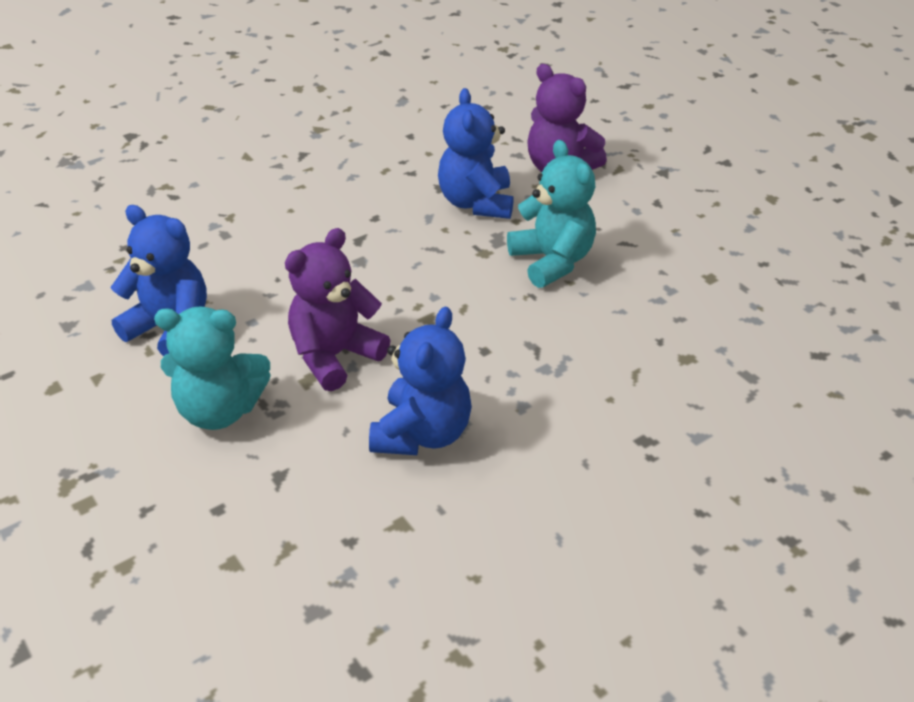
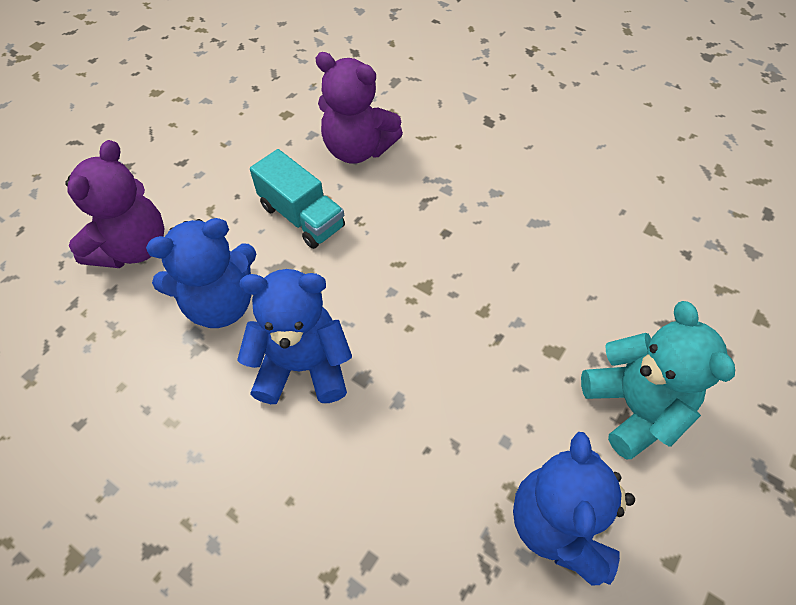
camera: 110 degrees left, 15 degrees up
purple teddy bear [285,228,390,391] -> purple teddy bear moved to [315,52,403,164]
blue teddy bear [369,307,472,455] -> blue teddy bear moved to [237,269,352,404]
turquoise teddy bear [507,140,596,288] -> turquoise truck [250,149,345,249]

